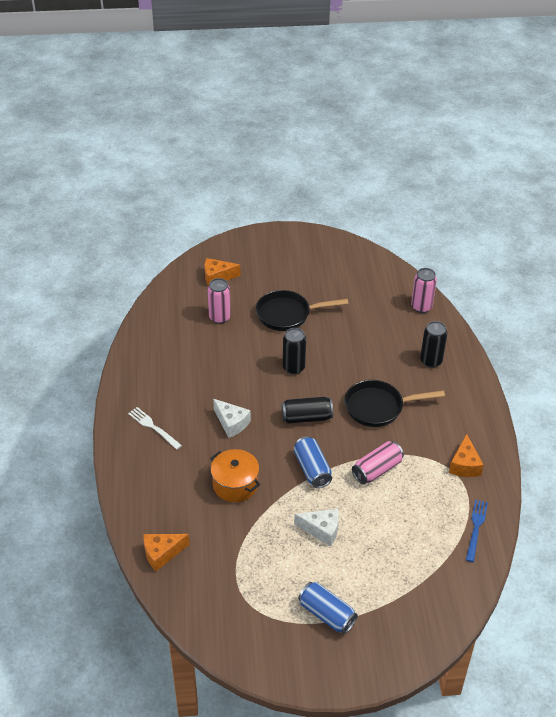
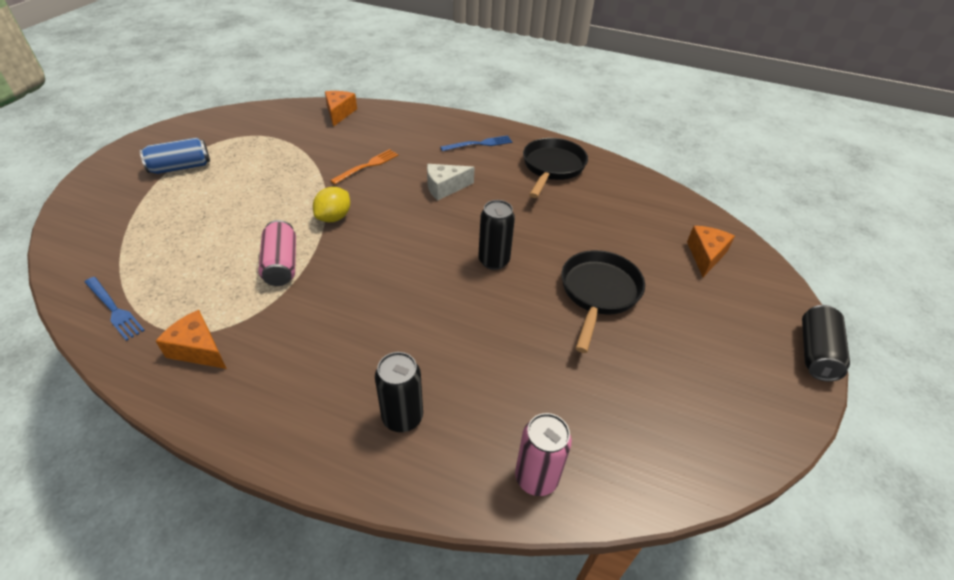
camera: 115 degrees right, 0 degrees up
white fork [128,407,182,450] -> blue fork [440,135,512,151]
pink can [208,278,231,324] -> none
orange pot [210,449,260,502] -> orange fork [330,149,398,184]
black can [281,397,333,424] -> black can moved to [802,305,850,381]
blue can [294,436,332,488] -> yellow lemon [313,187,350,222]
white cheese [294,509,339,546] -> none
black pan [344,380,445,427] -> black pan moved to [523,138,588,198]

